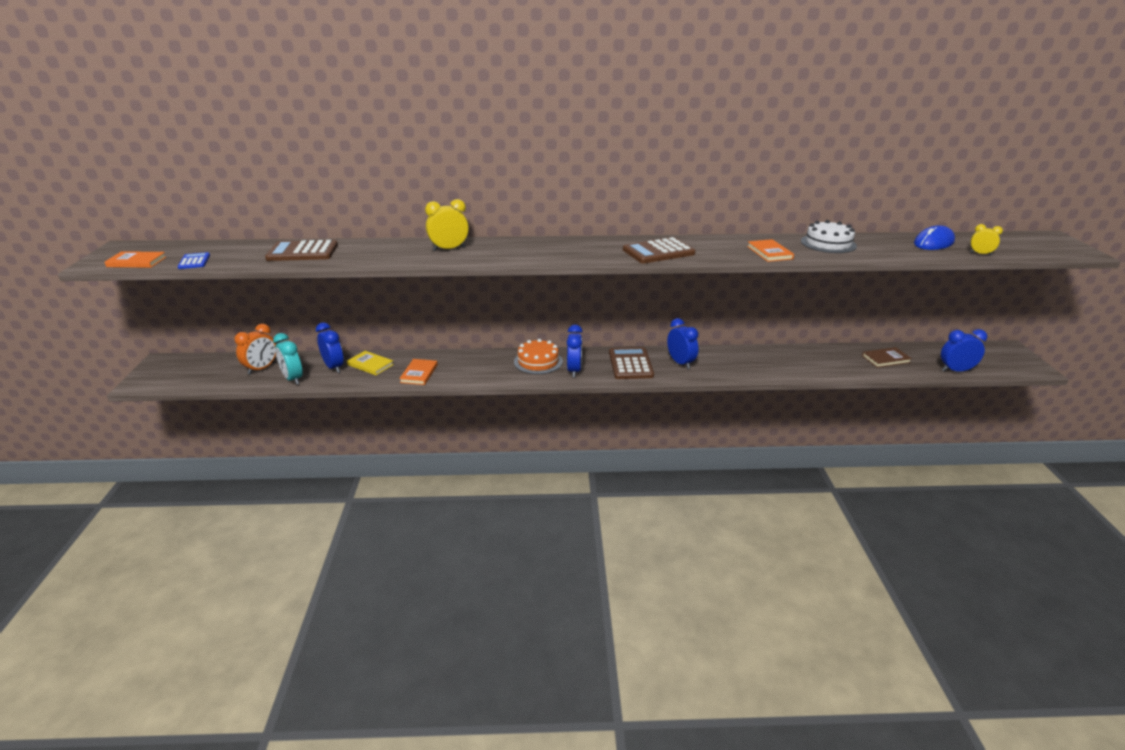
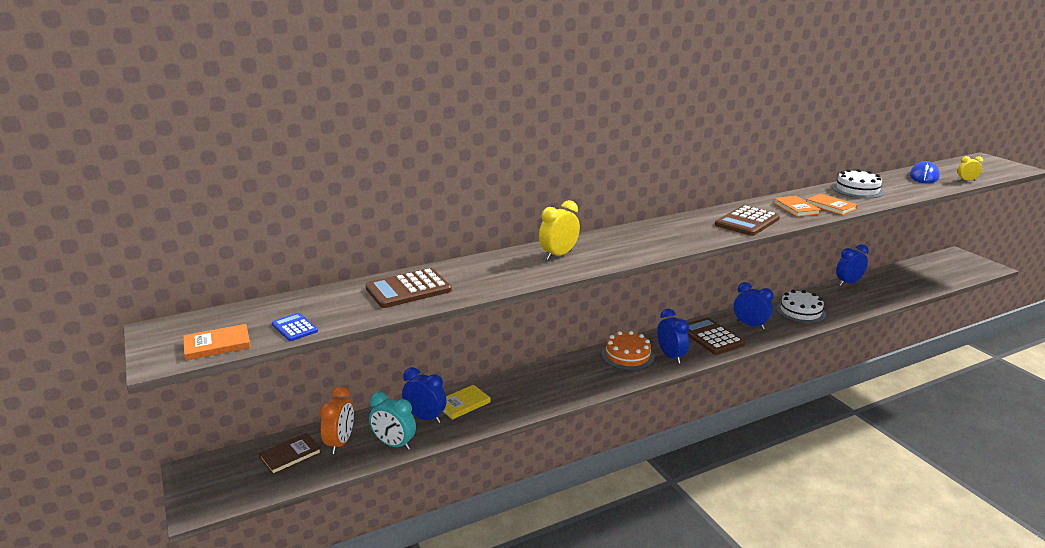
camera: 25 degrees left, 5 degrees down
yellow book [347,351,394,375] -> yellow book turned 45 degrees counterclockwise [443,385,491,420]
orange book [399,359,438,385] -> orange book moved to [773,196,821,217]
brown book [862,347,912,368] -> brown book moved to [259,433,322,475]
blue clock [941,329,987,372] -> blue clock moved to [836,244,869,286]
none -> white cake [776,290,826,323]

